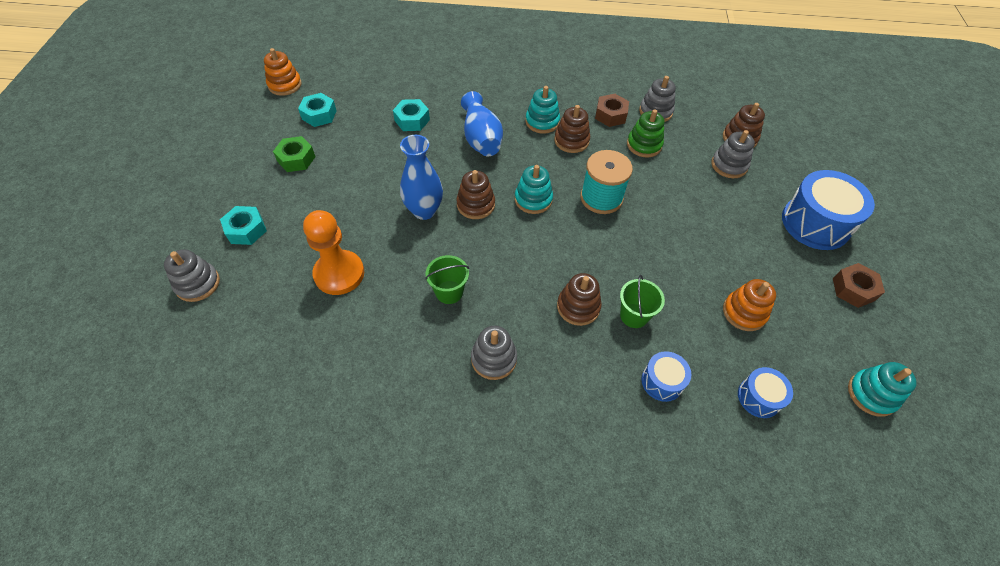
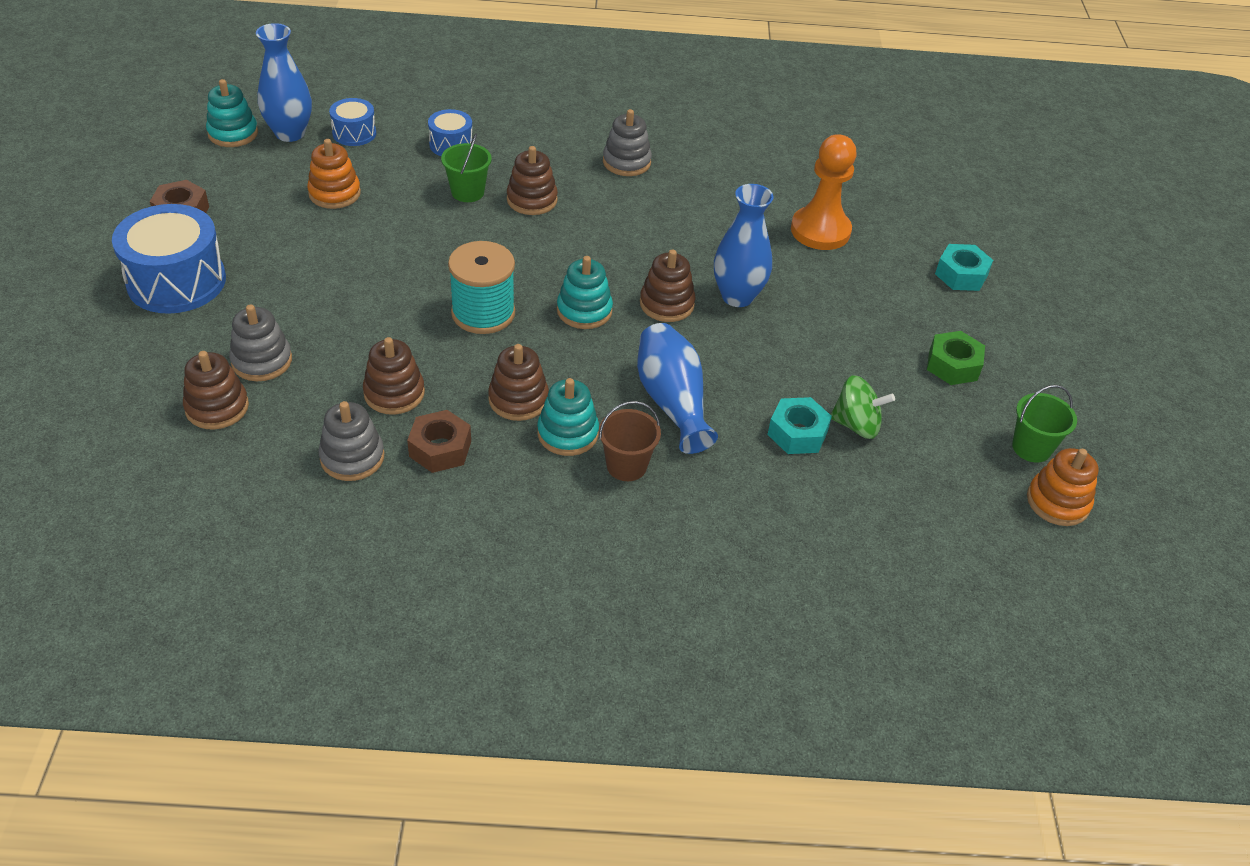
camera: 175 degrees right, 10 degrees down
grey stacking toy [164,249,220,302] -> none
turquoise nut [298,93,337,127] -> none
green bucket [425,255,469,304] -> green bucket moved to [1012,385,1077,463]
green stacking toy [627,109,665,157] -> brown stacking toy [363,337,425,415]
none -> blue vase [256,23,312,142]
none -> brown bucket [599,401,661,481]
none -> green spinning top [830,375,895,439]

